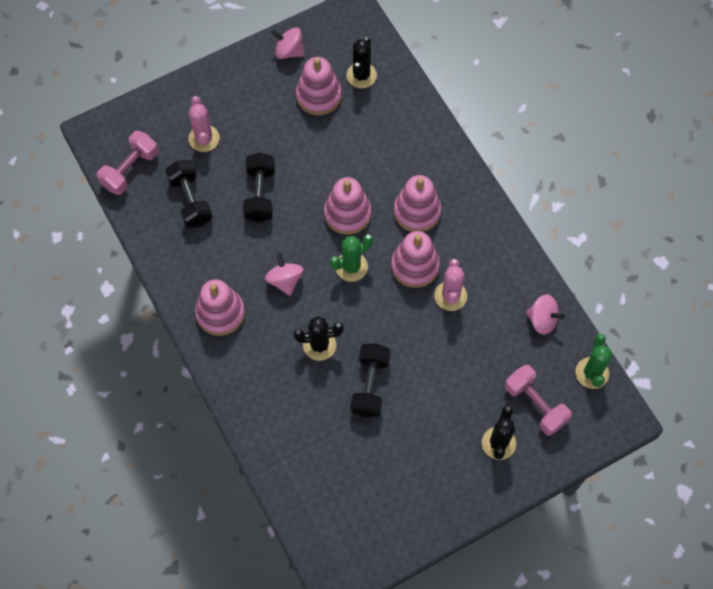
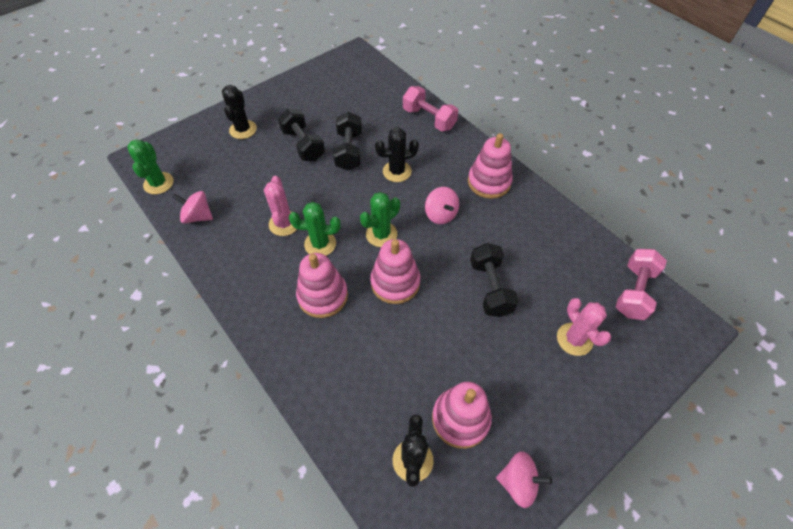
camera: 170 degrees right, 10 degrees down
black dumbbell [165,160,213,228] -> black dumbbell moved to [278,108,325,161]
pink stacking toy [391,231,440,288] -> green cactus [289,202,341,256]
pink dumbbell [505,365,572,436] -> pink dumbbell moved to [403,86,458,132]

